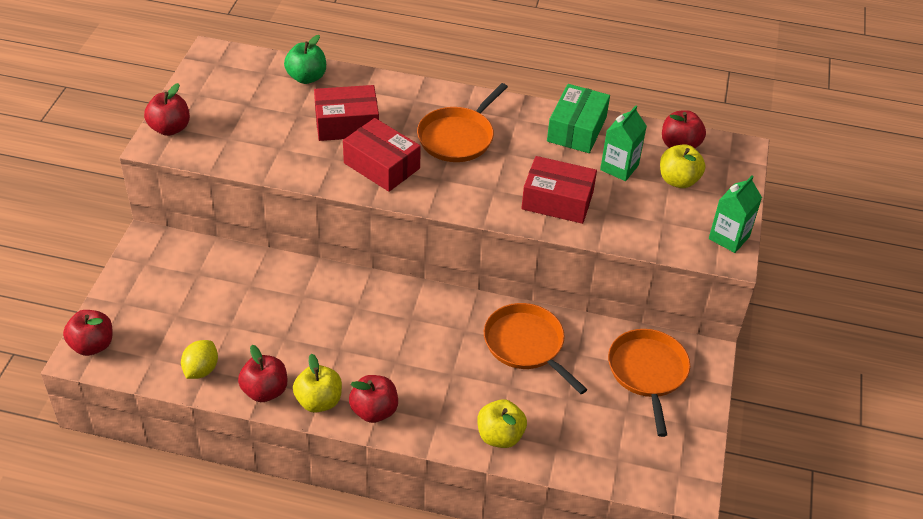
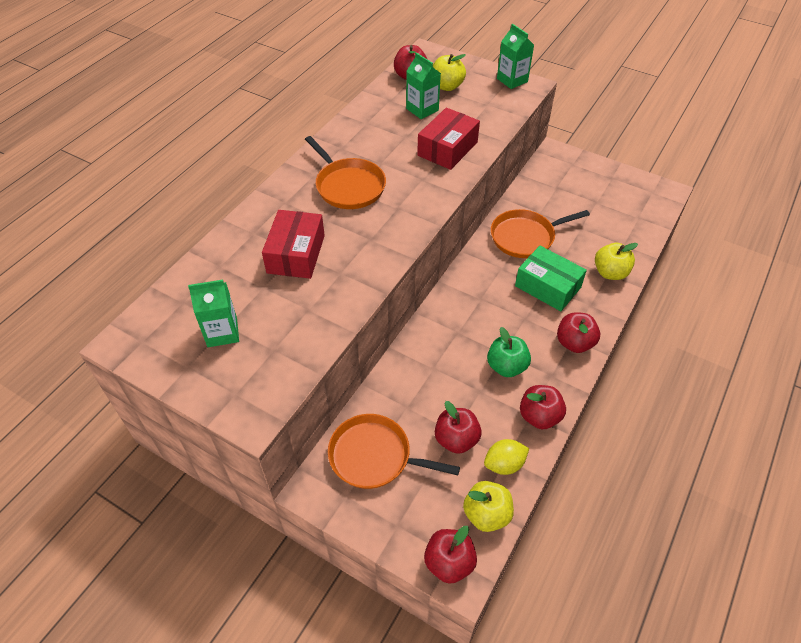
camera: 70 degrees left, 5 degrees up
red apple [144,83,190,136] -> red apple moved to [435,401,482,454]
yellow lemon [181,340,218,379] -> yellow lemon turned 60 degrees counterclockwise [484,439,529,475]
green apple [284,35,326,84] -> green apple moved to [487,327,531,377]
yellow apple [293,354,342,413] -> yellow apple moved to [463,481,514,532]
red box [343,118,421,192] -> none
green box [547,84,610,153] -> green box moved to [515,246,587,311]
orange pan [608,329,690,437] -> orange pan moved to [328,414,460,489]
none -> green carton [188,280,239,347]

